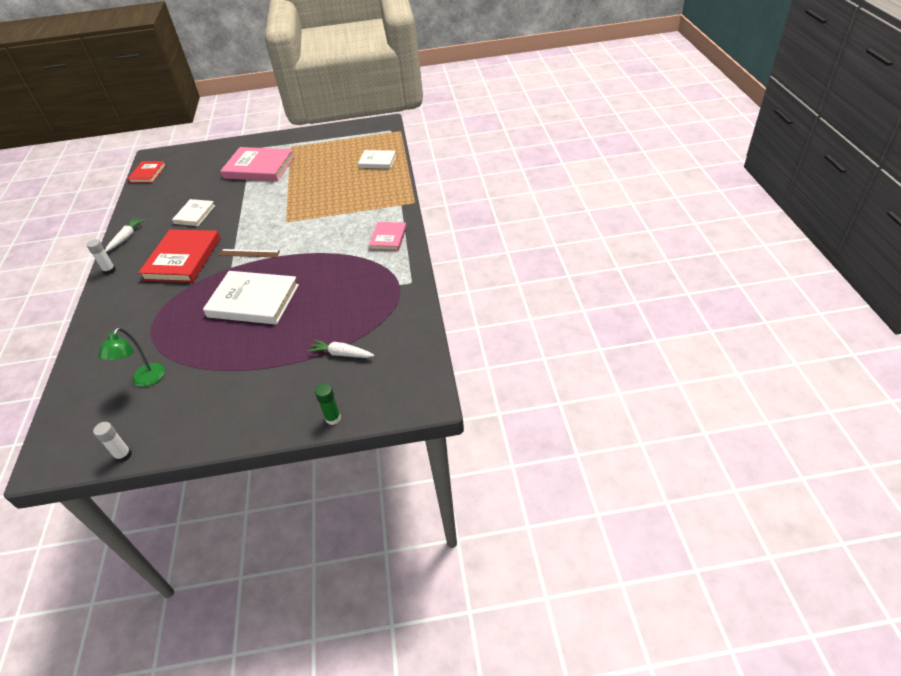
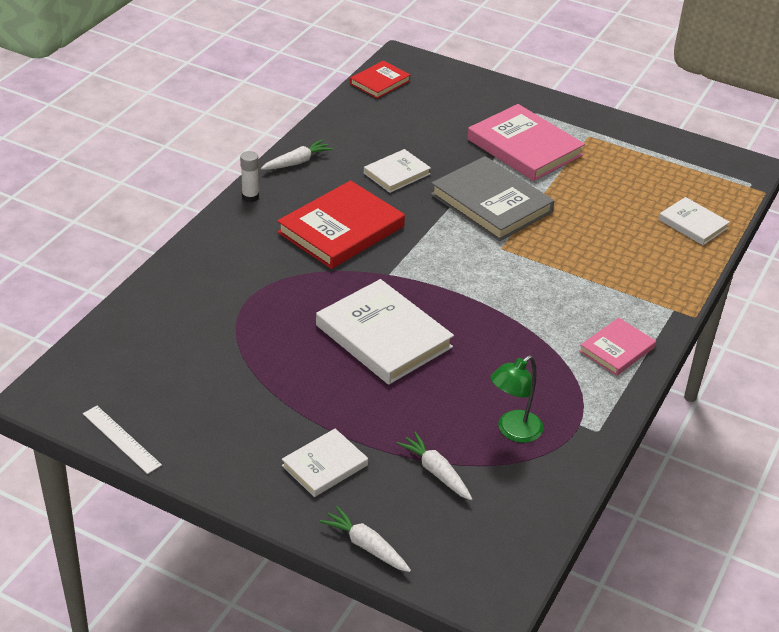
camera: 30 degrees right, 5 degrees down
white glue stick [93,422,132,463] -> white ruler [83,406,162,474]
green lamp [98,328,165,387] -> green lamp moved to [490,355,543,443]
brown ruler [218,249,280,258] -> none
green glue stick [315,384,341,425] -> white carrot [320,506,411,572]
none -> white book [282,428,368,497]
none -> grey book [431,156,554,241]

